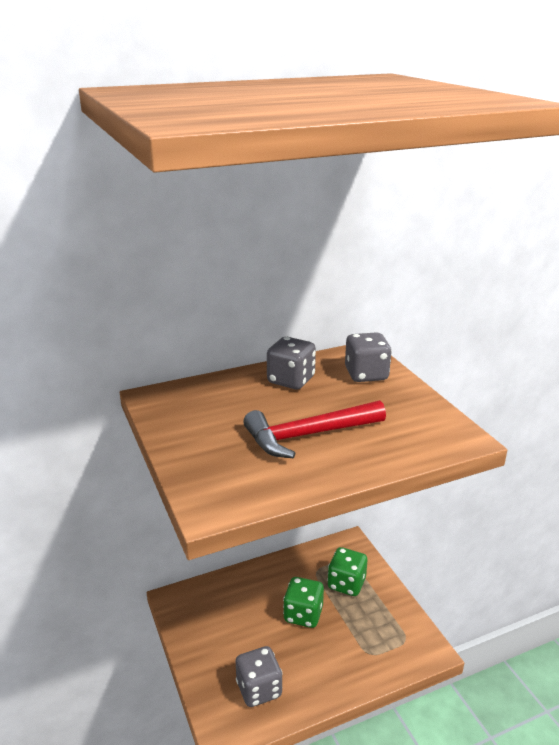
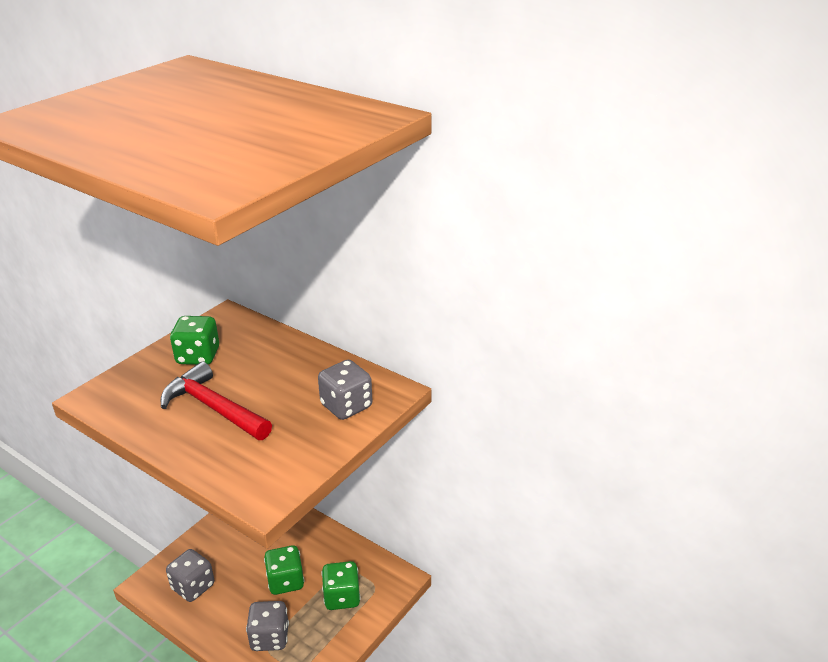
camera: 60 degrees right, 5 degrees up
grey dice [267,337,316,389] -> grey dice moved to [246,601,289,651]
none -> green dice [170,316,219,365]

